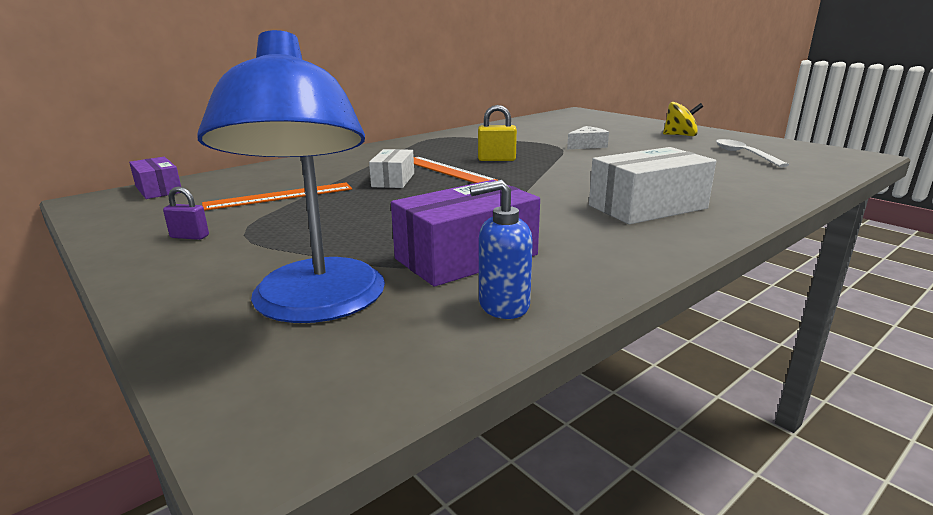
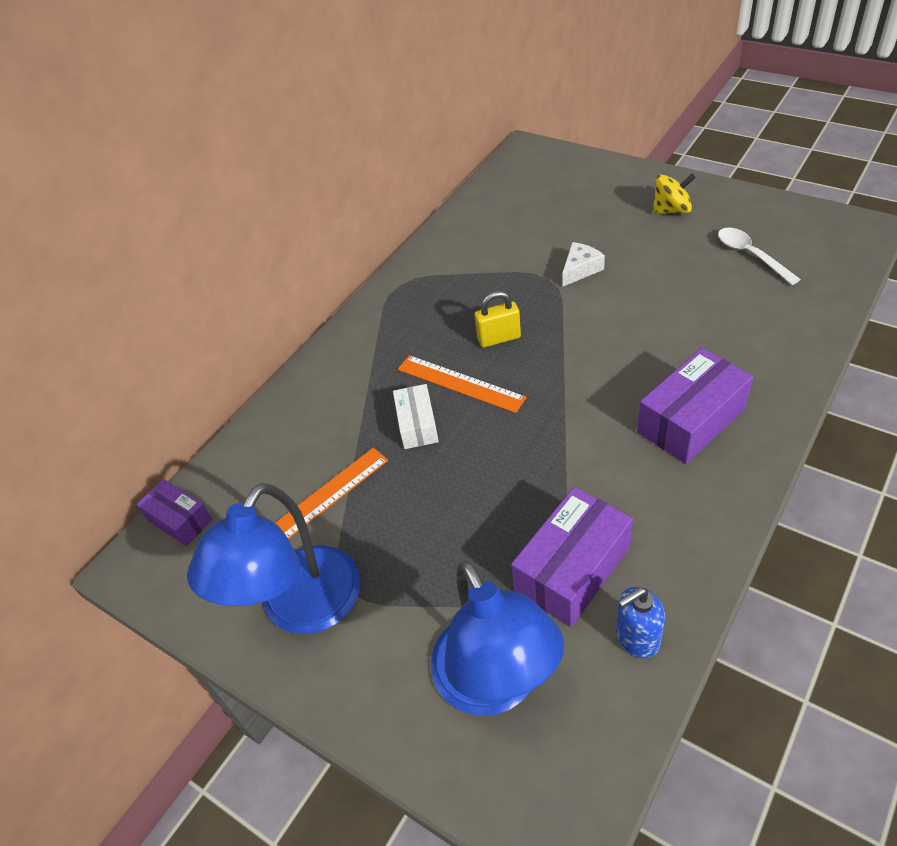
camera: 10 degrees left, 25 degrees up
purple padlock [163,186,209,240] -> blue lamp [187,483,361,634]
white box [589,147,716,224] -> purple box [637,348,753,464]

